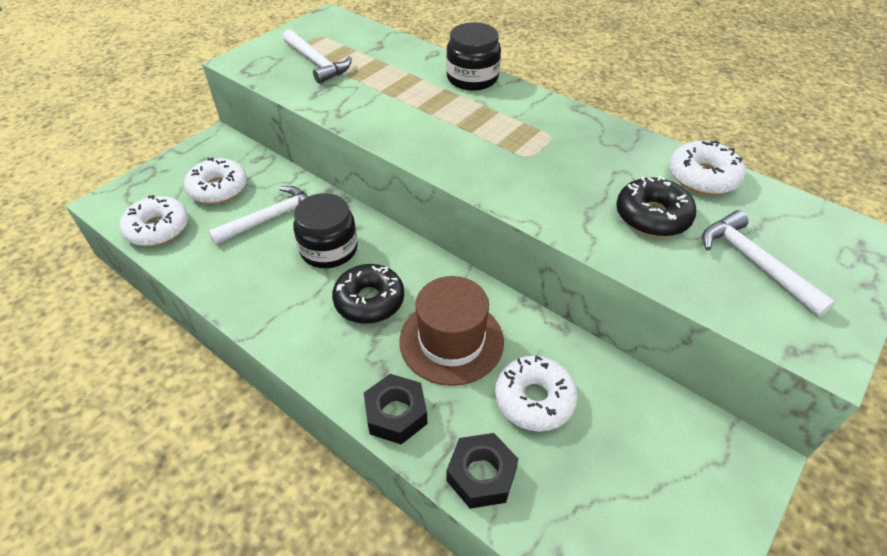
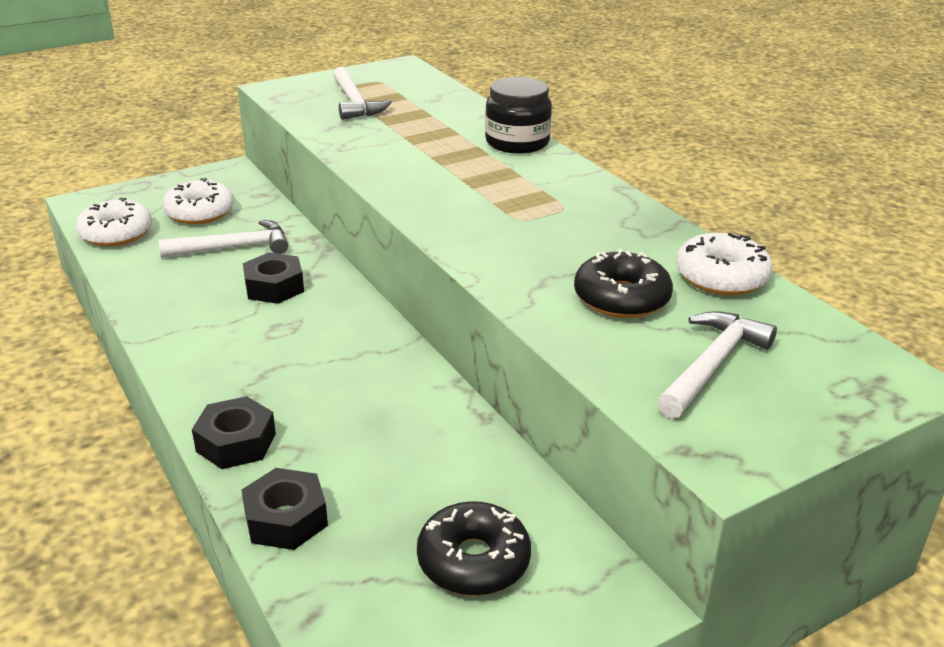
camera: 20 degrees right, 15 degrees down
black jar [293,193,358,268] -> black nut [243,252,304,304]
black donut [332,264,404,324] -> black donut moved to [417,501,531,596]
brown hat [399,276,504,386] -> none
white donut [495,355,578,432] -> none
white hammer [702,210,836,317] -> white hammer turned 45 degrees clockwise [657,311,777,419]

